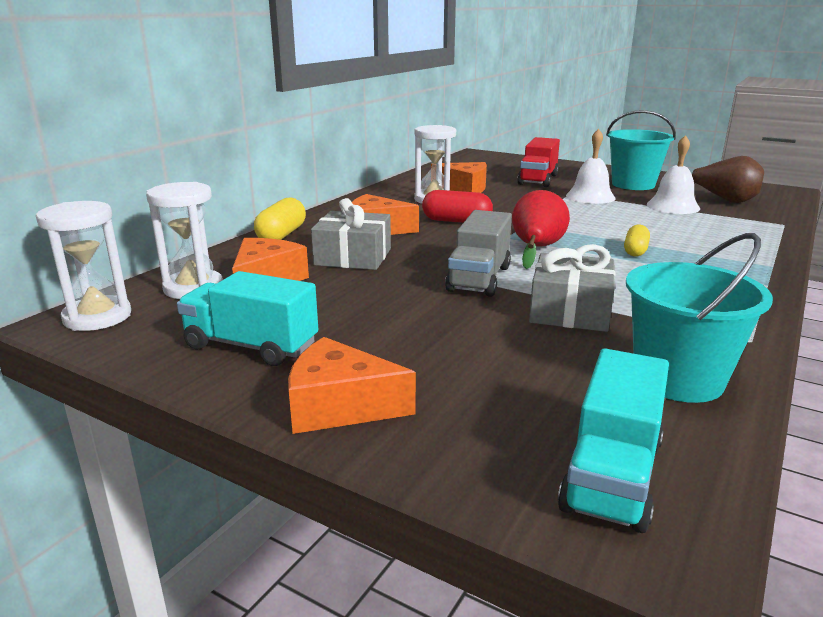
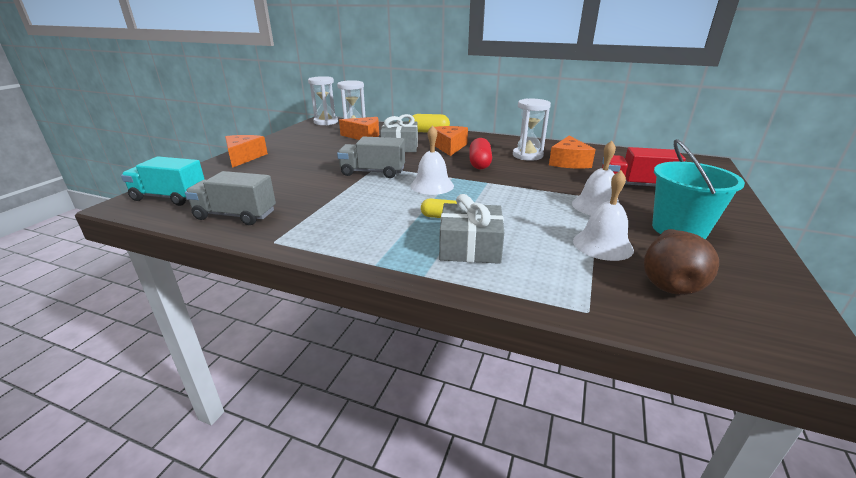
camera: 80 degrees right, 5 degrees up
turquoise truck [177,271,318,366] -> none
red pear [512,190,570,269] -> white bell [410,125,454,195]
grey gift [529,244,616,332] -> grey gift moved to [439,194,505,264]
turquoise bucket [626,233,773,403] -> grey truck [185,171,276,225]

